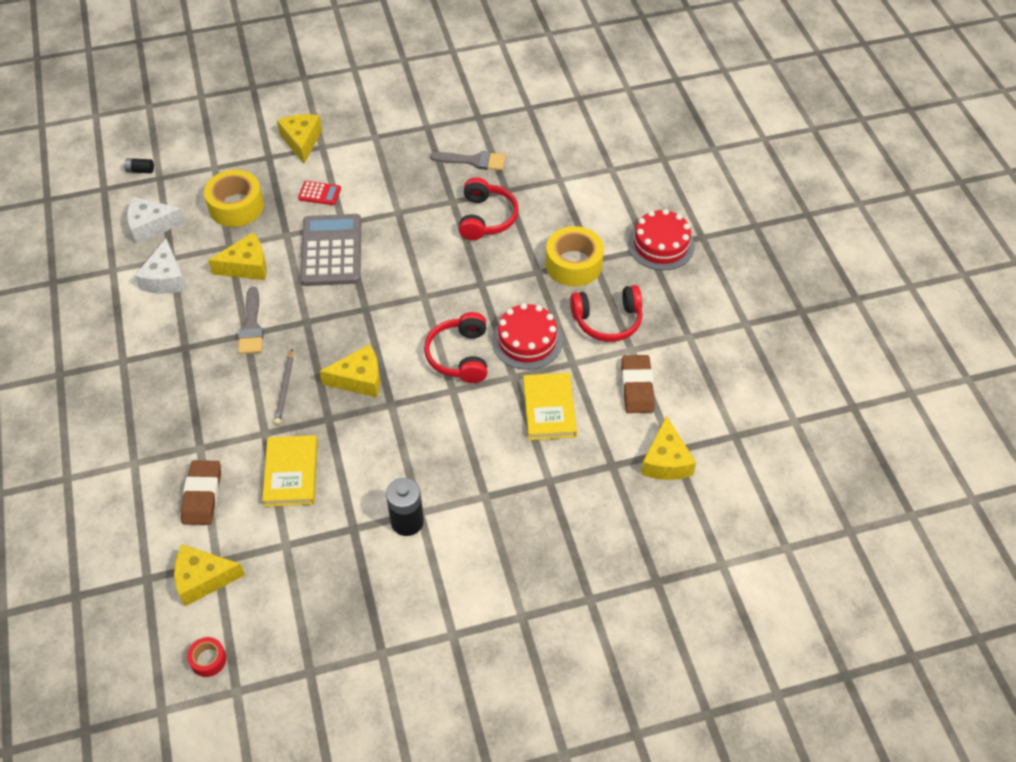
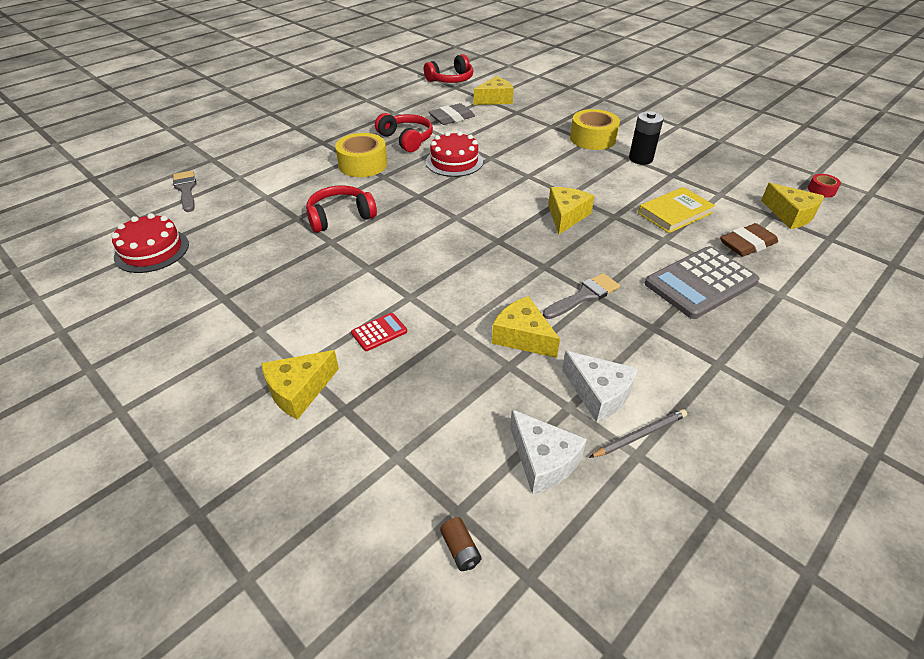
camera: 120 degrees left, 10 degrees down
black battery [124,158,154,173] -> brown battery [440,517,481,571]
white cheese [134,238,187,294] -> white cheese turned 75 degrees clockwise [562,351,638,423]
yellow tape [204,170,264,227] -> yellow tape moved to [570,109,620,150]
grey pencil [274,350,293,425] -> grey pencil moved to [589,409,687,458]
red calculator [298,181,341,205] -> red calculator turned 75 degrees clockwise [351,313,407,351]
grey calculator [300,214,361,286] -> grey calculator moved to [645,246,759,319]
yellow cheese [319,344,380,398] -> yellow cheese turned 60 degrees clockwise [548,187,594,234]
red headphones [424,312,487,383] -> red headphones moved to [424,54,474,83]
grey brush [430,151,506,170] -> grey brush moved to [173,171,197,212]
yellow book [523,373,577,440] -> none
brown eraser [621,355,655,413] -> grey eraser [429,103,475,125]
red cake [628,209,695,270] -> red cake moved to [111,213,189,273]

